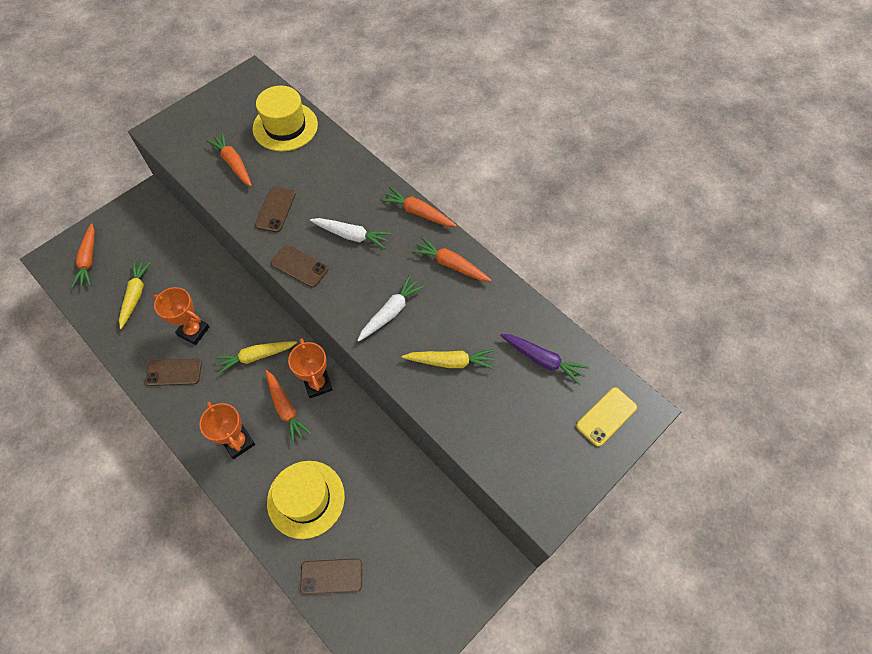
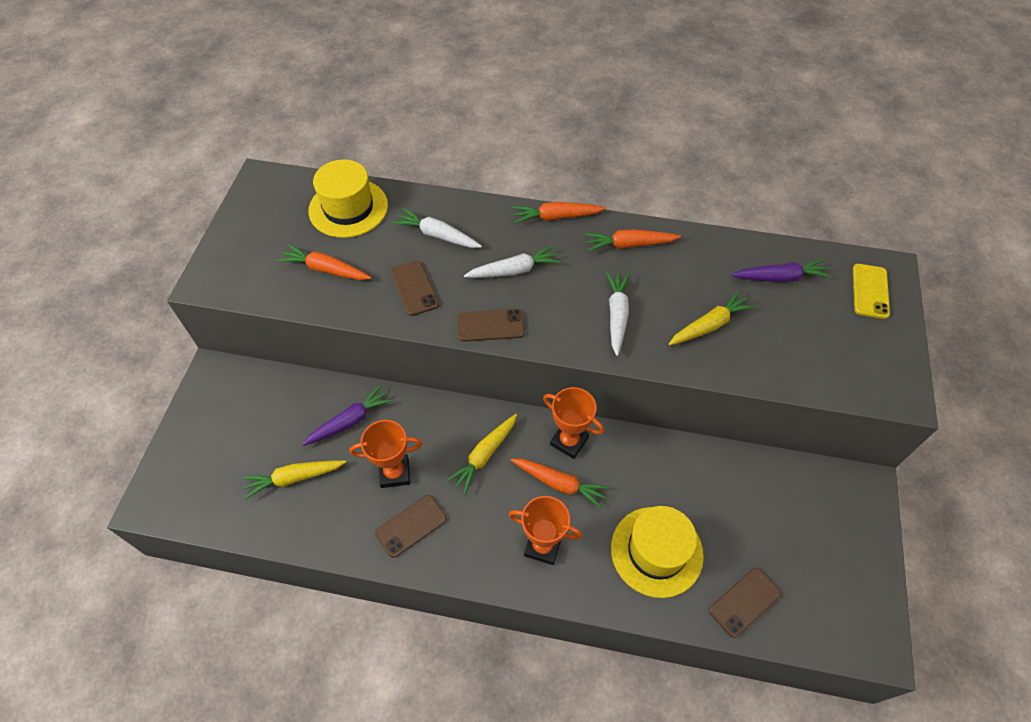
camera: 35 degrees left, 5 degrees down
orange carrot [72,223,95,288] -> none
yellow carrot [119,261,151,329] -> yellow carrot turned 75 degrees counterclockwise [242,460,346,499]
none -> purple carrot [302,385,393,446]
none -> white carrot [393,208,482,248]

